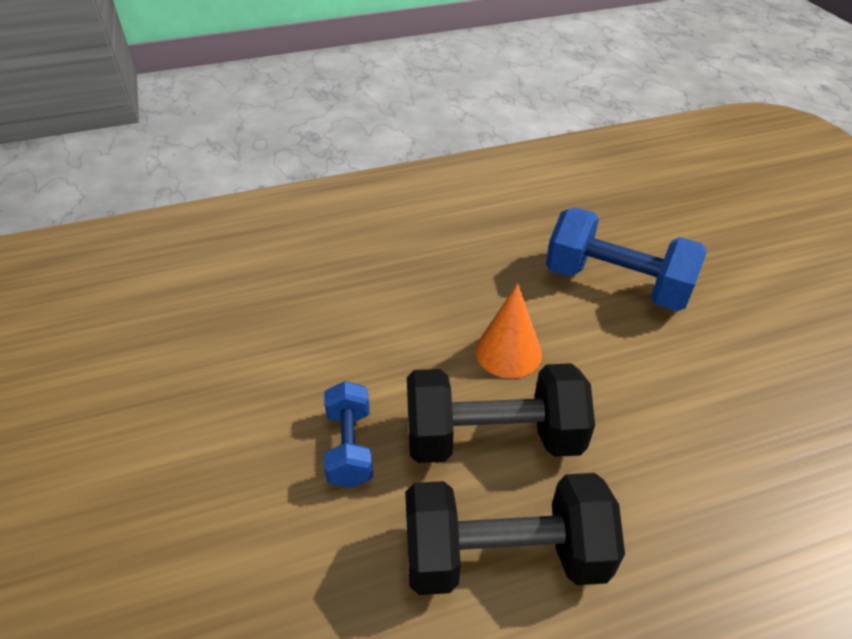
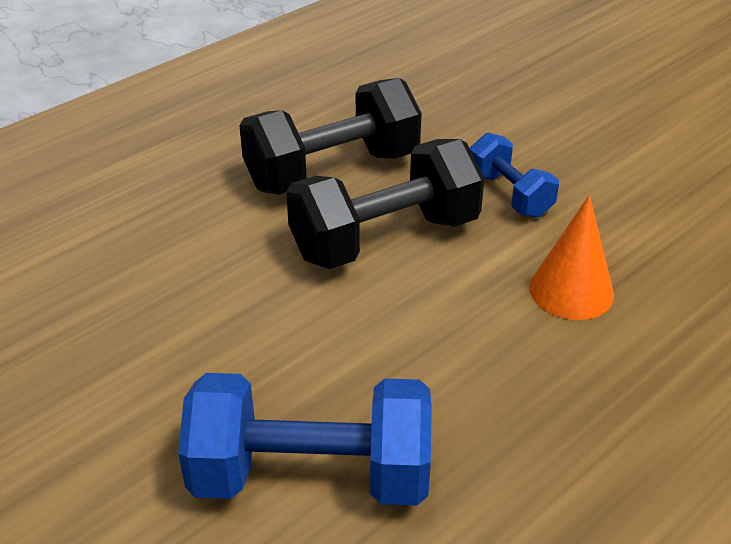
camera: 155 degrees right, 5 degrees down
orange cone [475,283,542,378] -> orange cone moved to [529,195,614,320]

